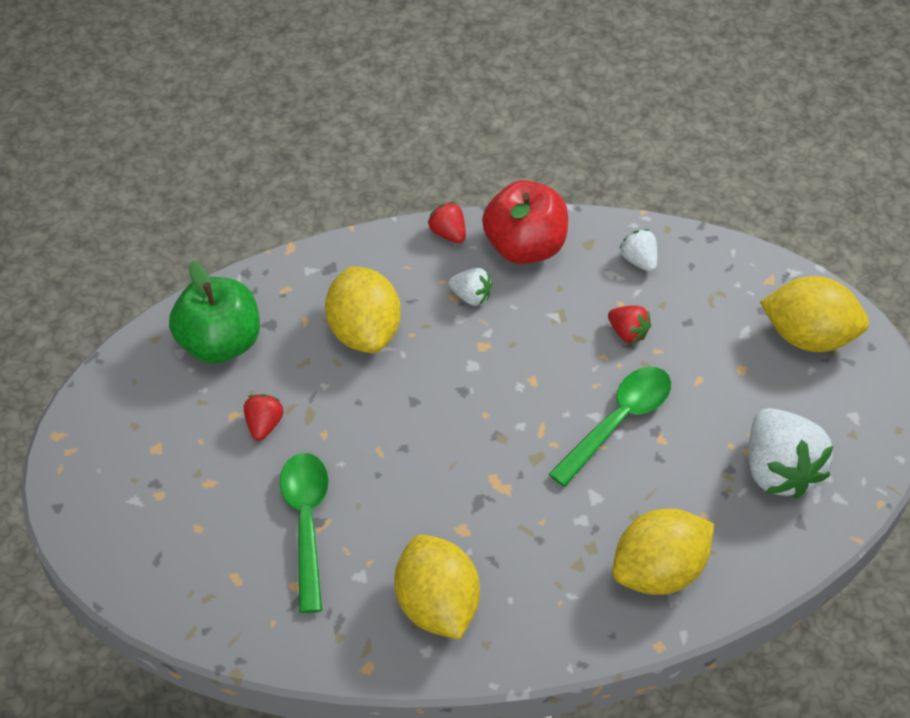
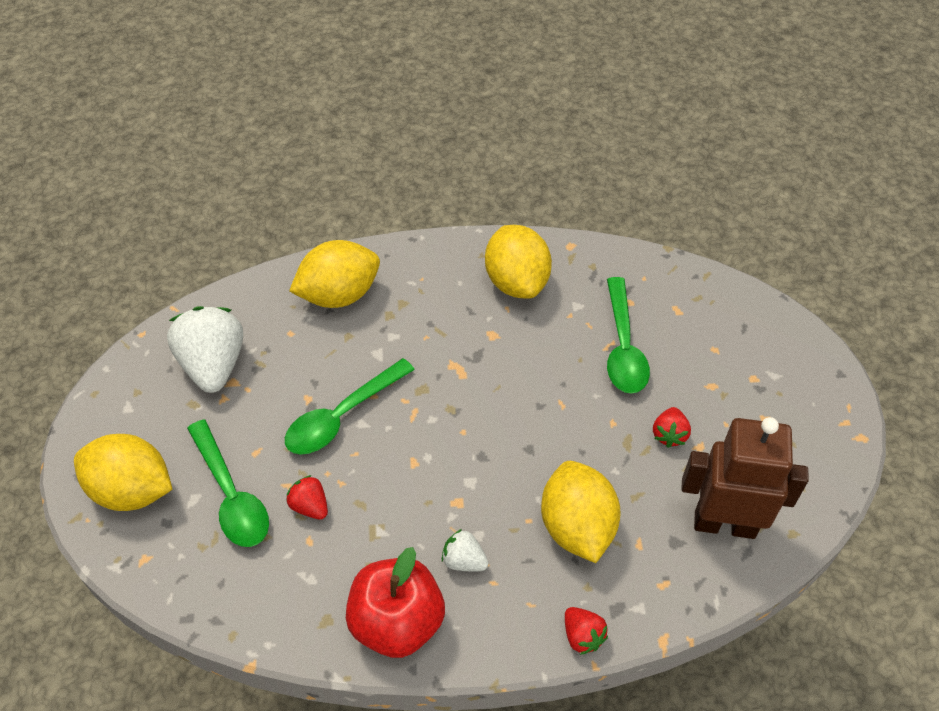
camera: 175 degrees left, 0 degrees up
green apple [169,261,260,364] -> brown robot [681,417,809,539]
red strawberry [428,202,466,243] -> red strawberry moved to [565,607,608,655]
white strawberry [619,229,657,272] -> none
none -> green spoon [187,419,269,547]

